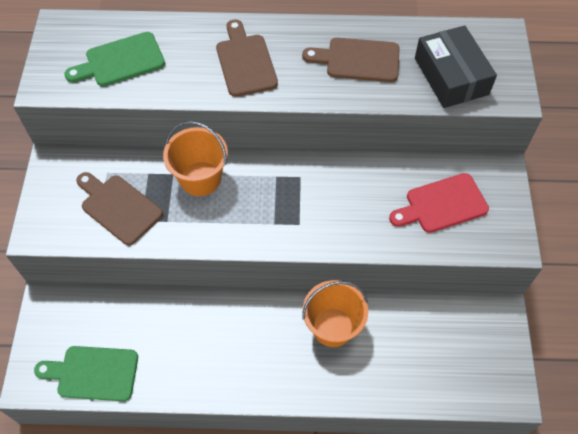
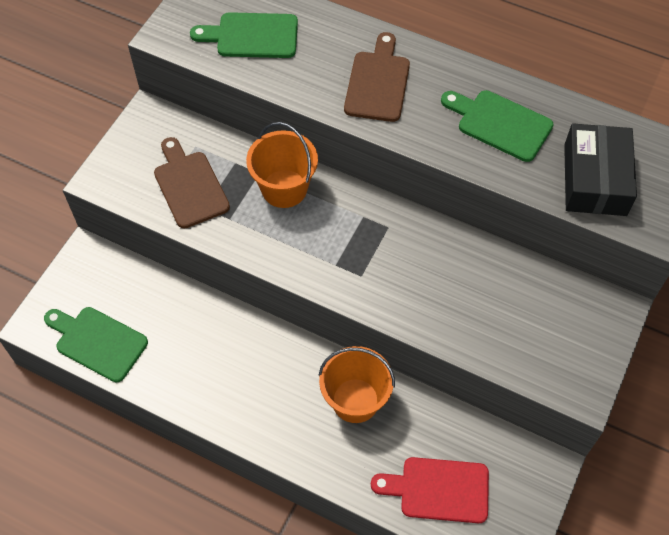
camera: 25 degrees right, 0 degrees up
brown cutting board [302,38,400,82] -> green cutting board [441,90,554,162]
red cutting board [389,173,489,233] -> red cutting board moved to [371,457,489,523]

